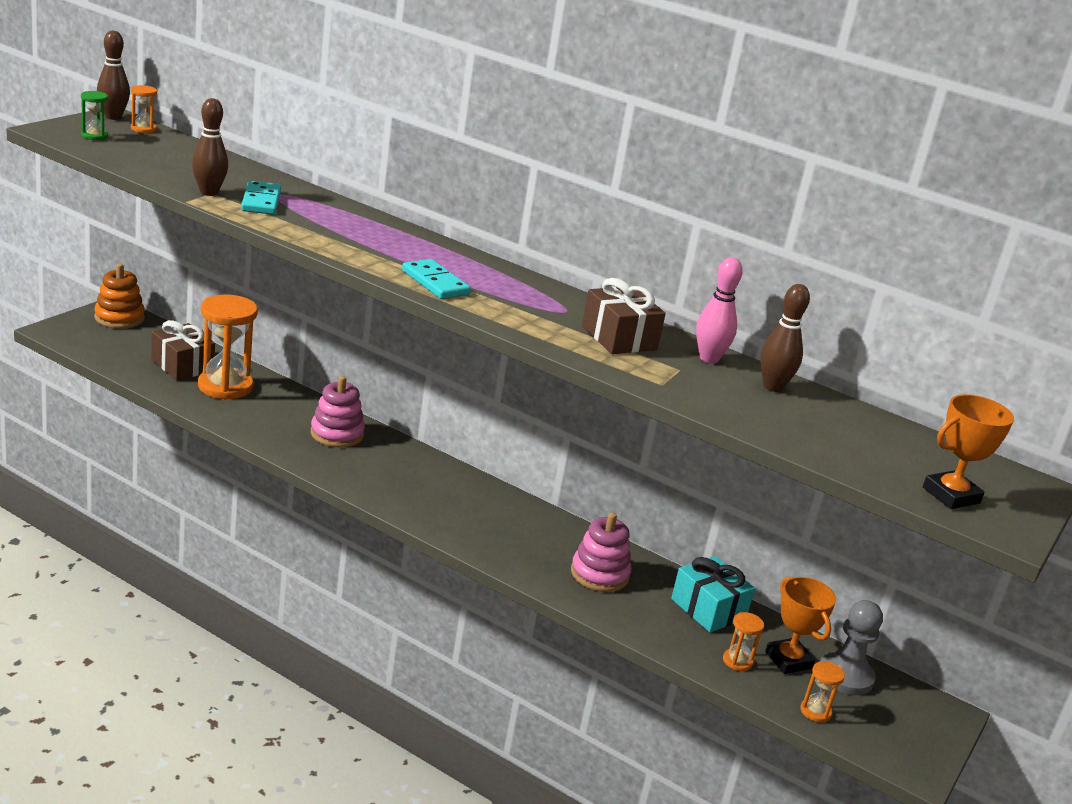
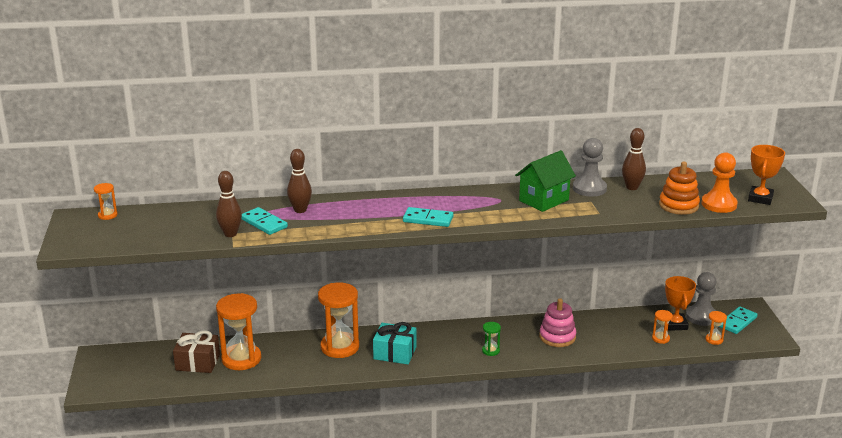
camera: 35 degrees left, 0 degrees up
green hourglass [81,91,108,140] -> green hourglass moved to [482,322,501,356]
orange stacking toy [94,263,145,329] -> orange stacking toy moved to [659,161,700,215]
brown bowling pin [97,31,130,120] -> brown bowling pin moved to [287,149,312,213]
pink stacking toy [311,376,365,448] -> orange hourglass [318,282,359,358]
brown gift [582,278,666,354] -> green house [515,150,576,212]
turquoise gift [671,556,755,632] -> turquoise gift moved to [373,322,416,364]
pink bowling pin [696,257,743,364] -> grey pawn [573,138,607,197]
orange trophy [765,577,836,674] -> orange trophy turned 60 degrees clockwise [665,276,696,331]
none -> orange pawn [701,152,738,213]
none -> turquoise domino [719,306,758,334]

